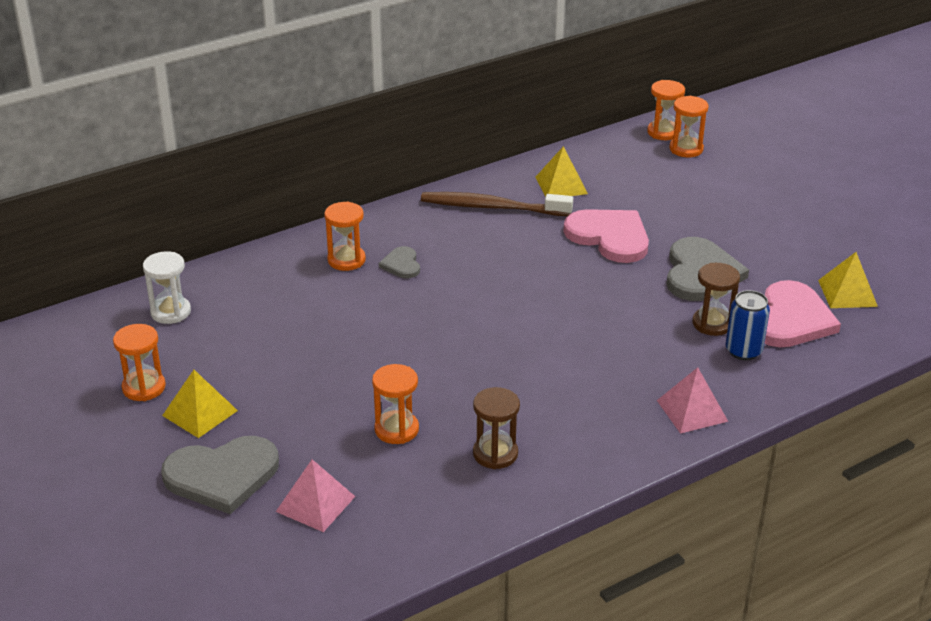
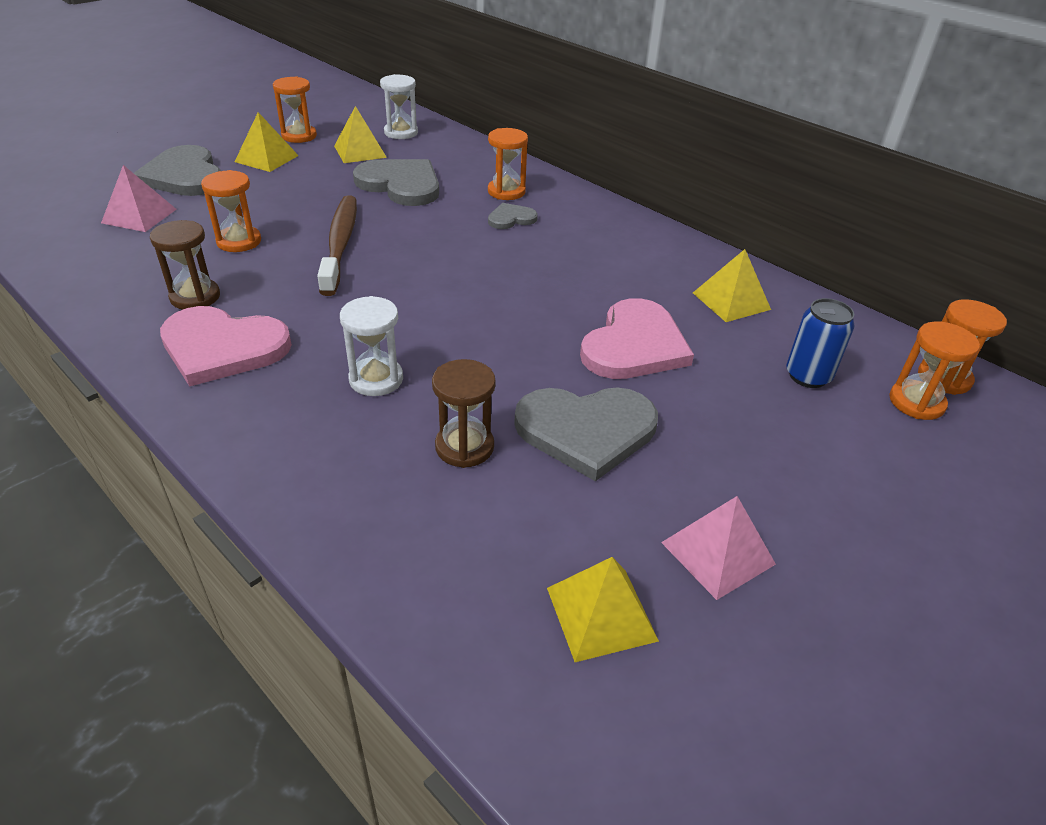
camera: 75 degrees right, 5 degrees up
brown toothbrush [421,192,573,216] -> brown toothbrush moved to [317,195,357,296]
pink pyramid [657,367,728,434] -> pink pyramid moved to [661,496,776,600]
blue can [726,290,770,360] -> blue can moved to [786,298,854,388]
pink heart [765,280,841,347] -> pink heart moved to [160,306,292,387]
none -> yellow pyramid [334,106,387,163]
none -> white hourglass [340,296,403,396]
none -> grey heart [353,159,439,206]

